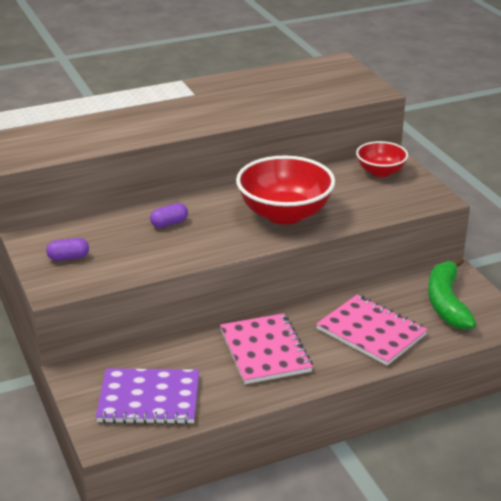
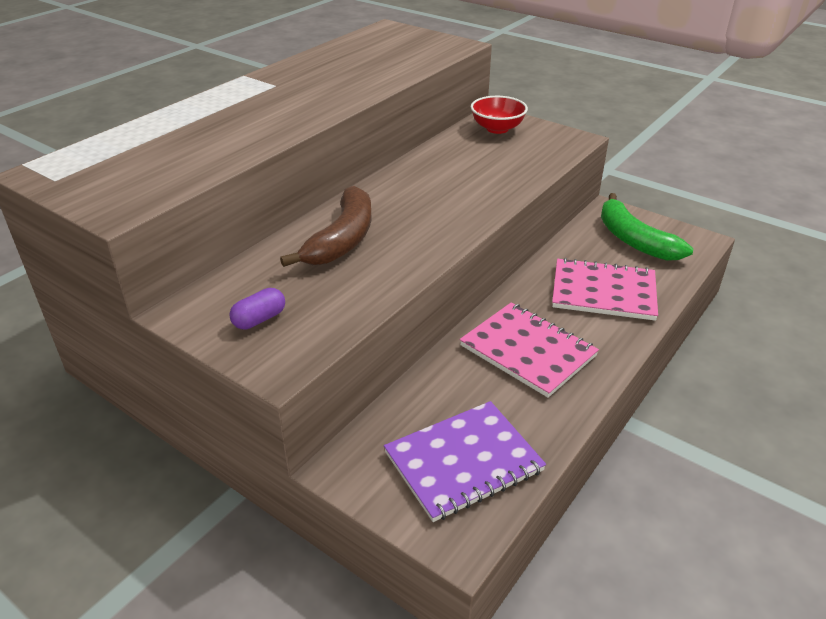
camera: 30 degrees left, 5 degrees up
purple capsule [150,203,188,228] -> brown banana [280,186,372,267]
red bowl [236,156,335,225] -> none

